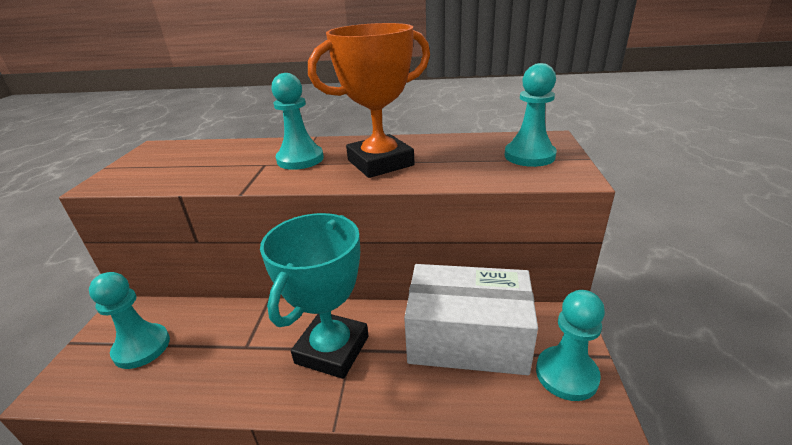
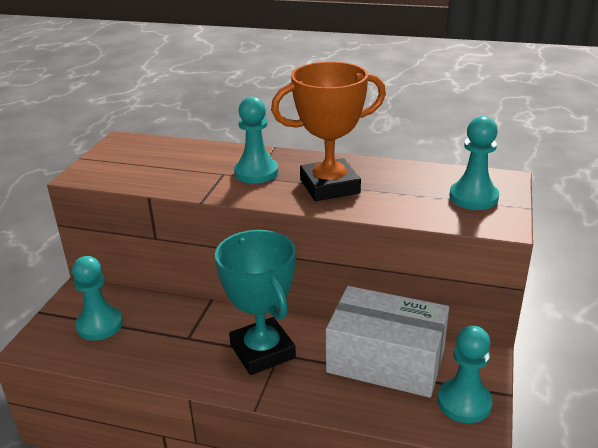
camera: 10 degrees right, 0 degrees up
turquoise trophy [260,213,368,379] -> turquoise trophy turned 60 degrees counterclockwise [215,230,296,375]

